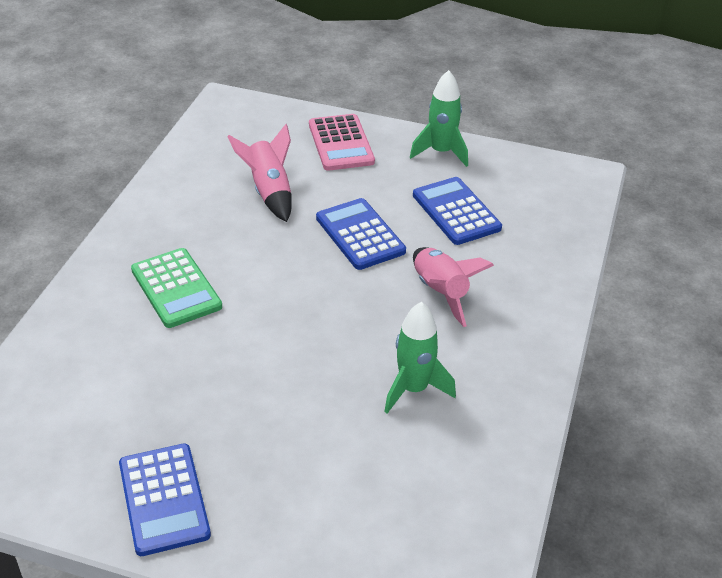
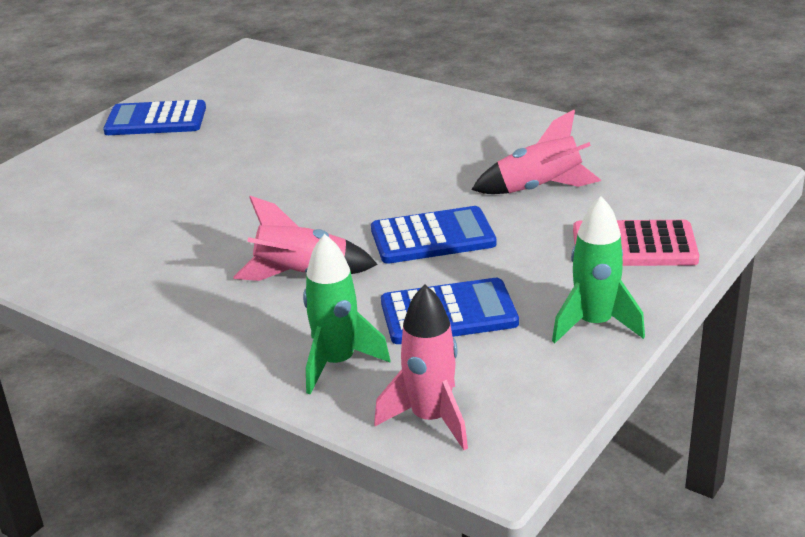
camera: 110 degrees right, 10 degrees down
green calculator [131,248,222,328] -> none
green rocket [384,302,456,413] -> green rocket moved to [303,234,390,394]
none -> pink rocket [374,284,468,450]

